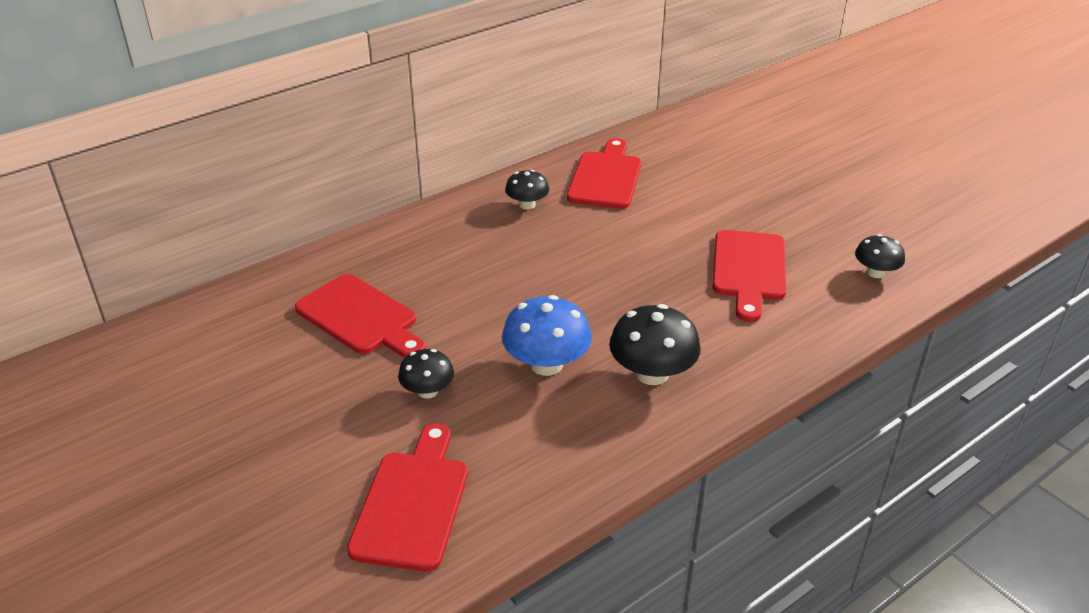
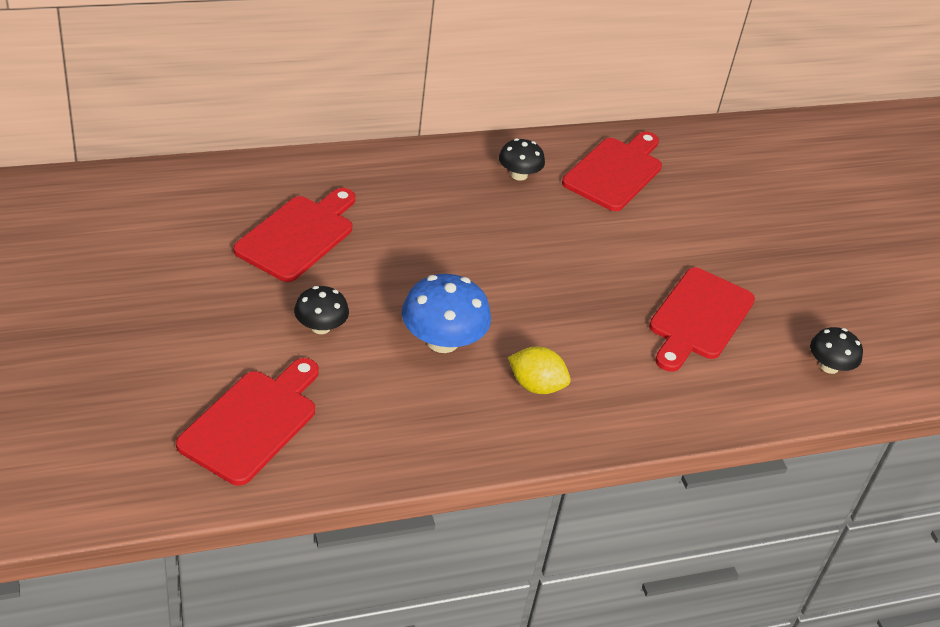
camera: 15 degrees right, 5 degrees up
red cutting board [295,274,425,358] -> red cutting board turned 120 degrees counterclockwise [234,188,355,282]
black mushroom [609,304,701,385] -> yellow lemon [508,347,571,394]

